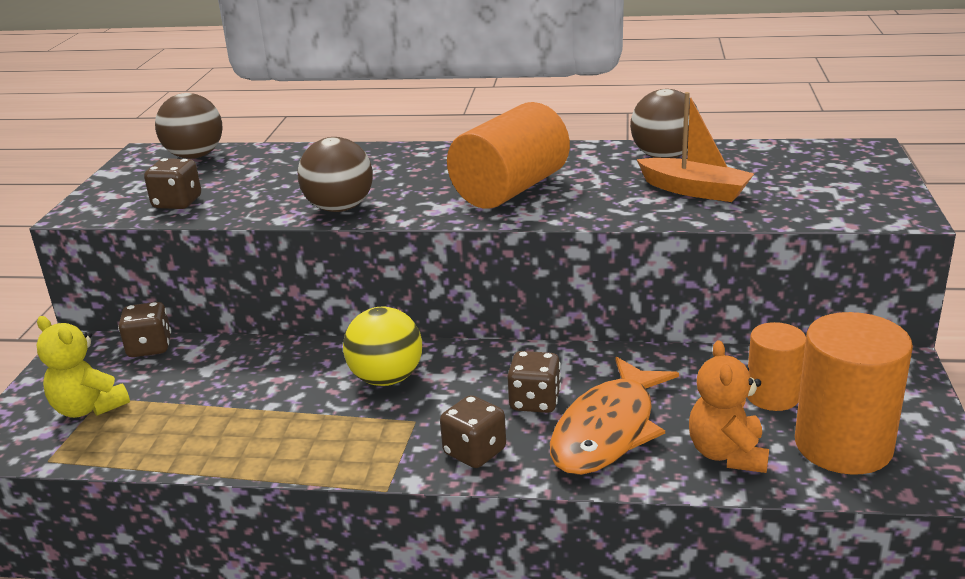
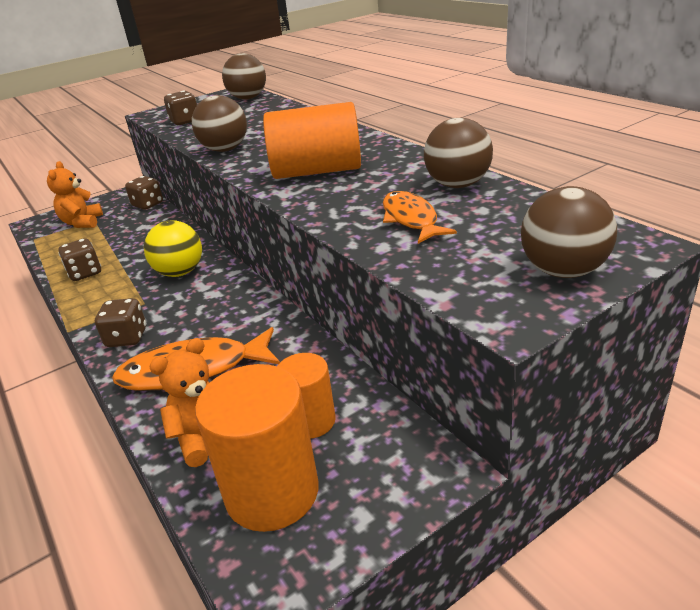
camera: 50 degrees right, 5 degrees up
yellow teddy bear [37,316,130,418] -> orange teddy bear [47,161,103,228]
brown dice [507,351,561,413] -> brown dice moved to [58,238,101,281]
orange boat [636,92,754,202] -> orange fish [383,191,457,244]
none -> brown ball [521,186,617,278]

